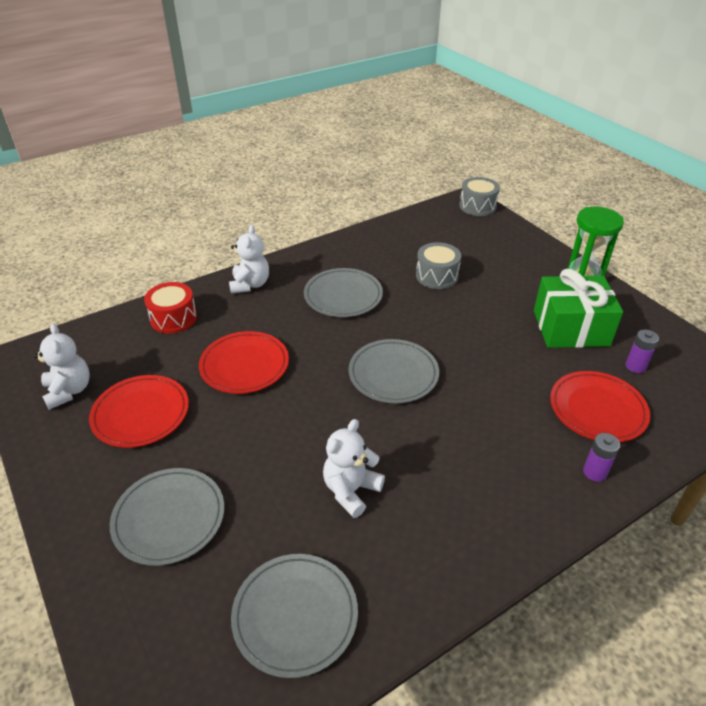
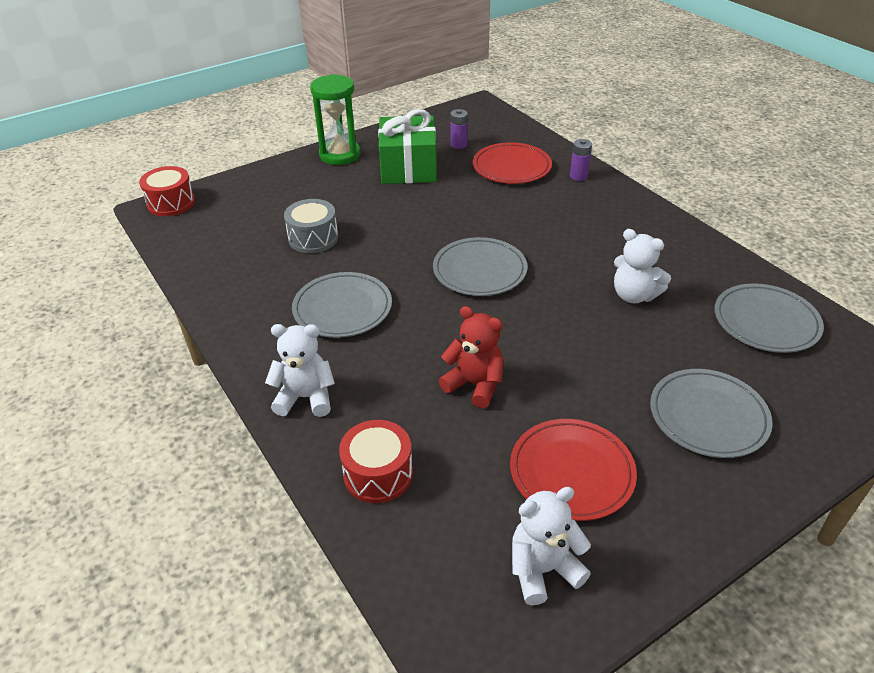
camera: 90 degrees left, 0 degrees up
red plate [199,331,289,394] -> red teddy bear [439,306,504,408]
grey drum [459,177,500,216] -> red drum [139,166,195,216]

